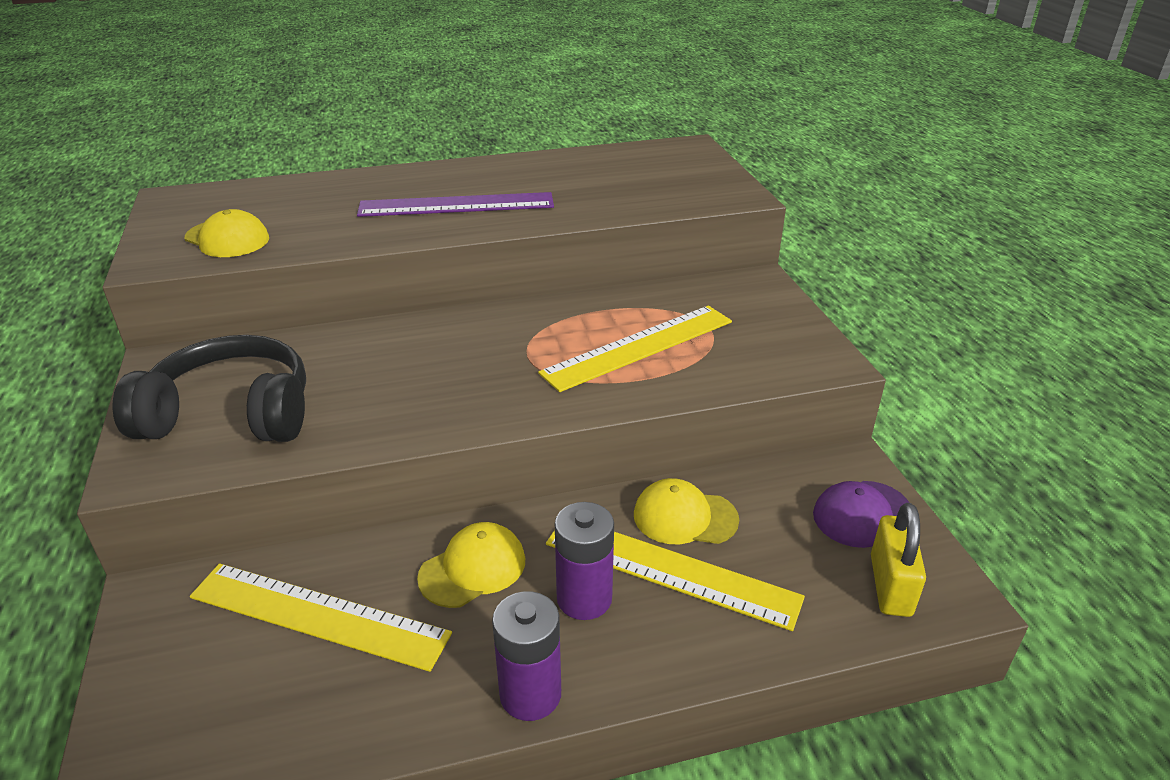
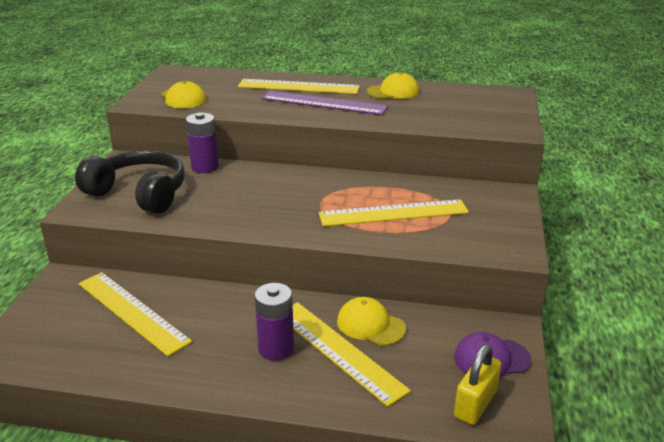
camera: 25 degrees right, 5 degrees down
yellow cap [417,522,525,608] -> yellow cap moved to [367,72,419,99]
purple battery [492,591,561,721] -> purple battery moved to [186,113,219,173]
none -> yellow ruler [238,79,360,94]

